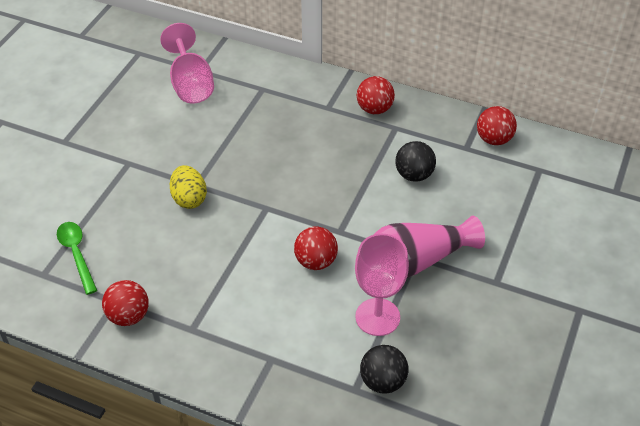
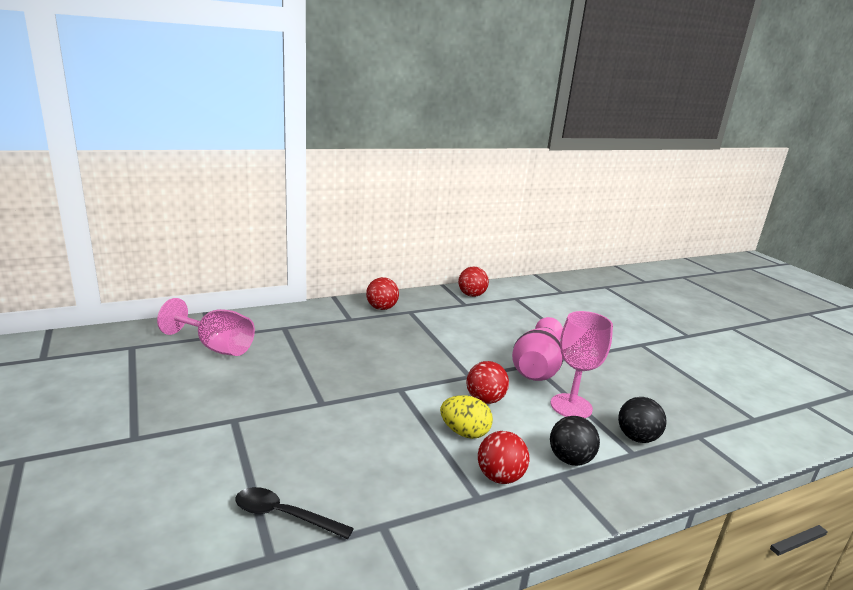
camera: 50 degrees left, 25 degrees down
green spoon [57,222,97,295] -> black spoon [235,487,354,539]
red ball [102,280,148,326] -> red ball moved to [478,431,529,484]
yellow egg [170,165,207,209] -> yellow egg moved to [440,395,493,439]
black ball [395,141,436,182] -> black ball moved to [550,416,600,466]

